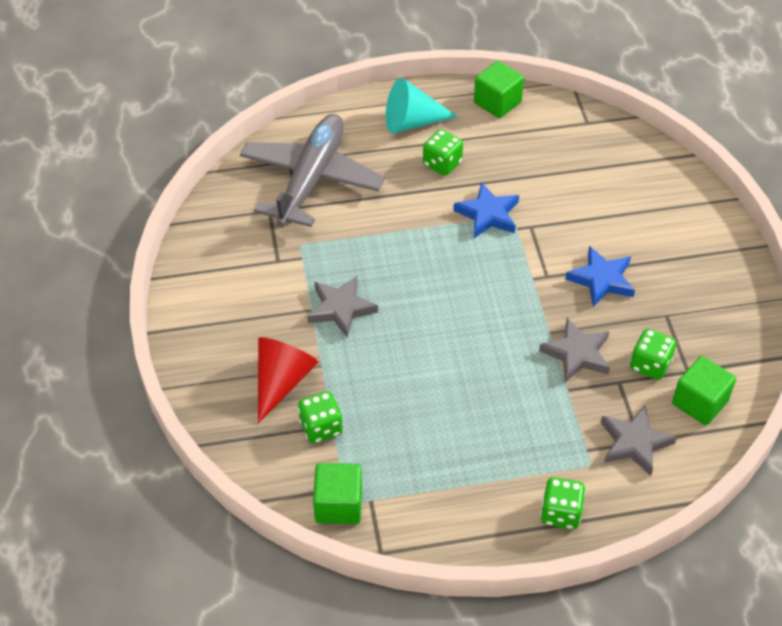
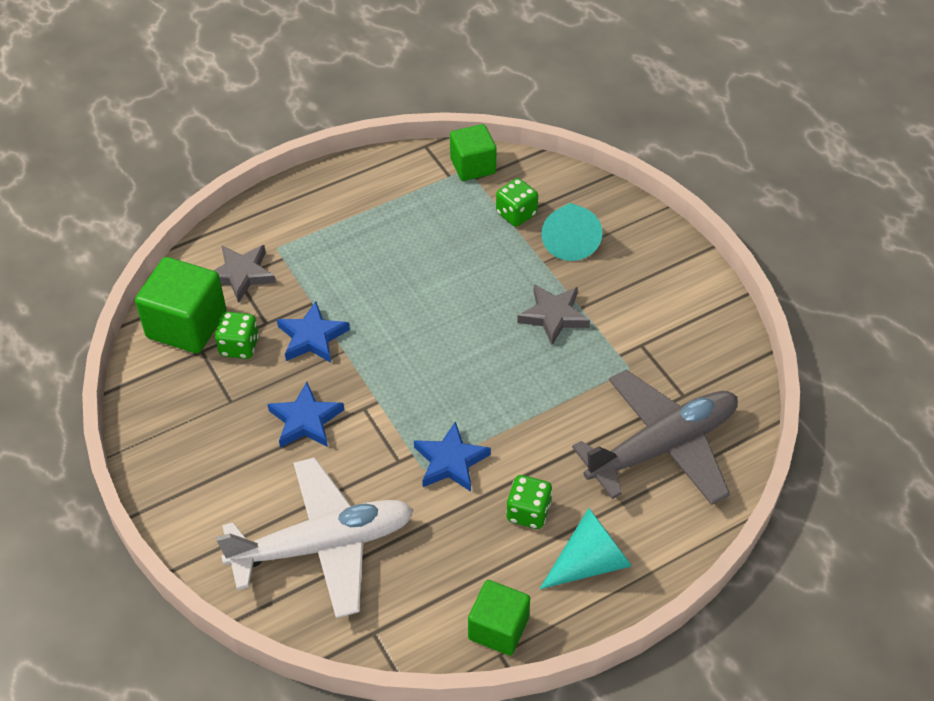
camera: 160 degrees right, 0 degrees up
grey plane [240,114,385,227] -> grey plane turned 120 degrees counterclockwise [572,370,738,505]
red cone [258,337,318,424] -> turquoise cone [541,203,603,261]
grey star [539,318,610,383] -> blue star [277,301,350,363]
green dice [540,477,586,529] -> none
green cube [672,356,736,425] -> green cube [135,257,226,354], size x1.51
none -> white plane [216,457,414,618]

